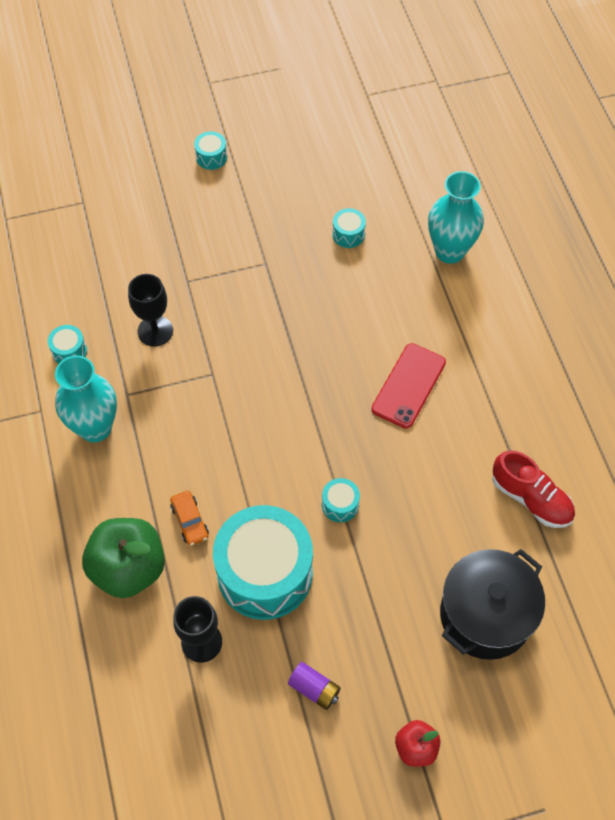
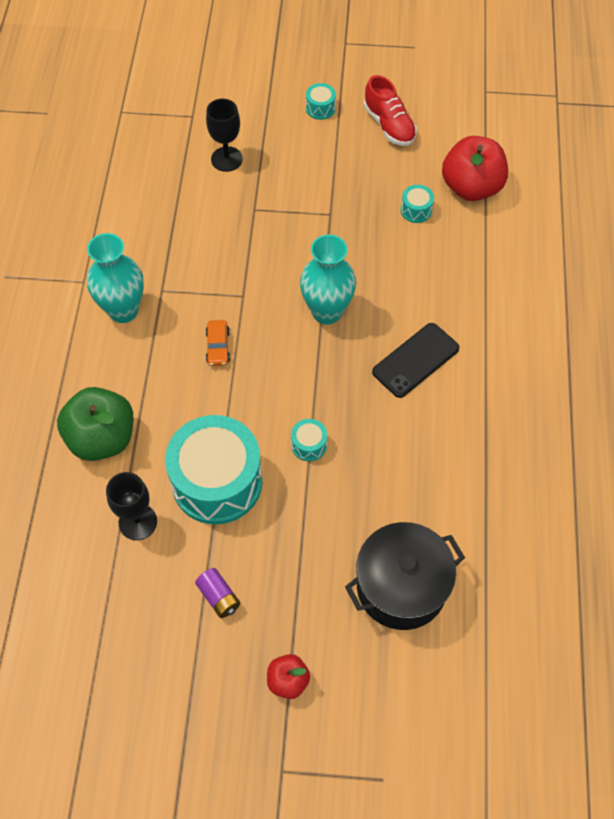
camera: 20 degrees right, 0 degrees up
turquoise drum [48,325,87,364] -> none
black goblet [128,274,173,347] -> black goblet moved to [206,99,243,172]
orange car [170,491,209,546] -> orange car moved to [206,320,230,366]
red phone [371,343,446,429] -> black phone [372,323,459,398]
turquoise vase [428,171,484,264] -> turquoise vase moved to [300,235,356,324]
red shoe [492,450,575,528] -> red shoe moved to [364,75,417,146]
none -> red apple [442,136,508,201]

